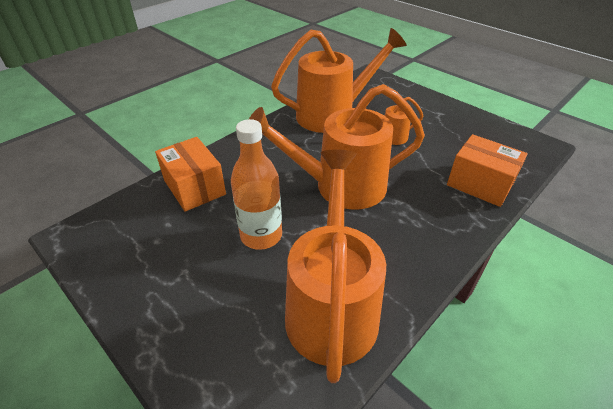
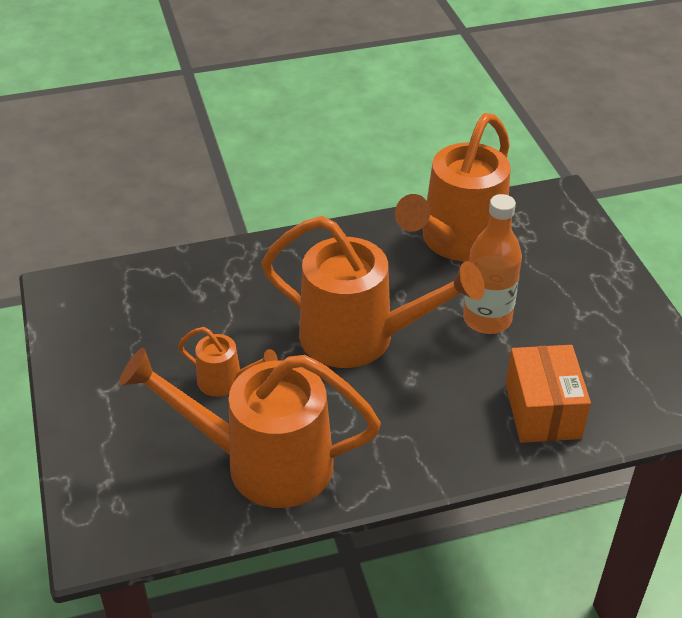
camera: 150 degrees left, 0 degrees up
orange box [447,134,528,207] -> none

